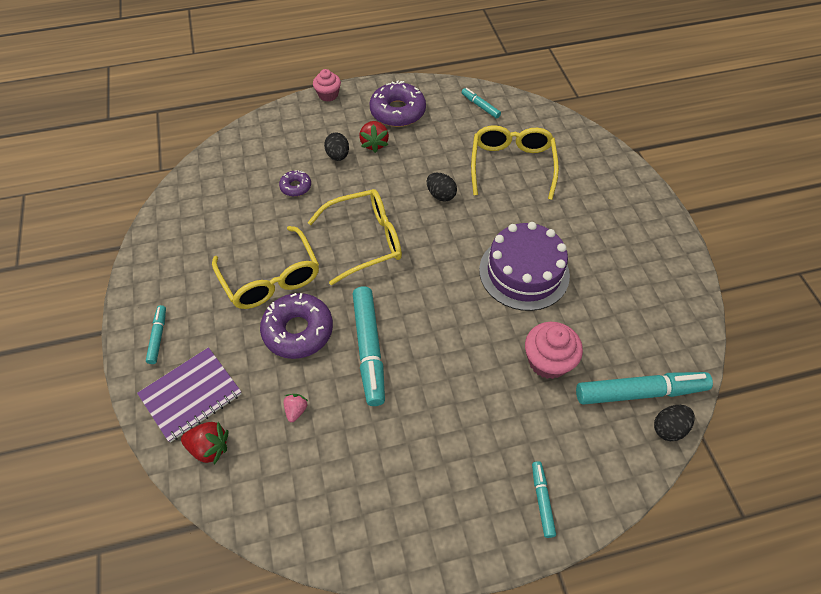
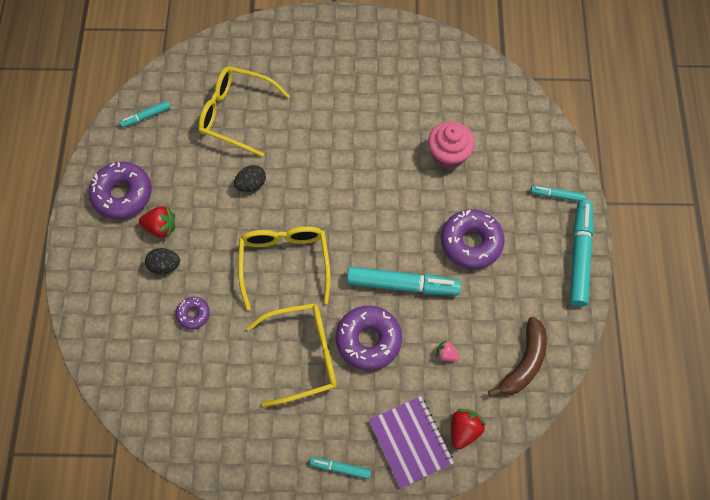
camera: 75 degrees left, 10 degrees up
pink cupcake [313,69,341,102] -> none
purple cake [479,222,570,311] -> none
turquoise marker [576,372,713,405] -> turquoise marker moved to [570,200,594,307]
black egg [654,405,695,441] -> none
none -> purple donut [441,209,505,269]
none -> brown banana [488,317,547,397]

